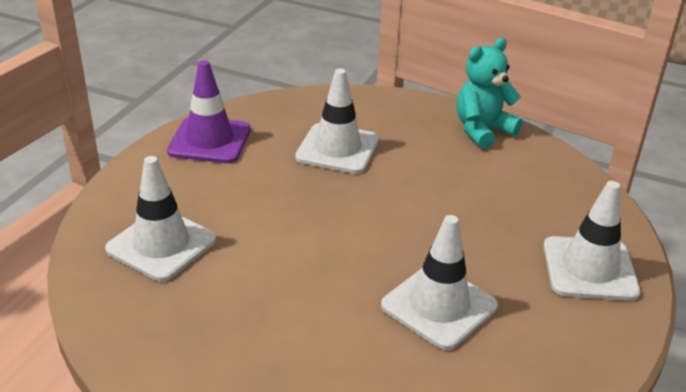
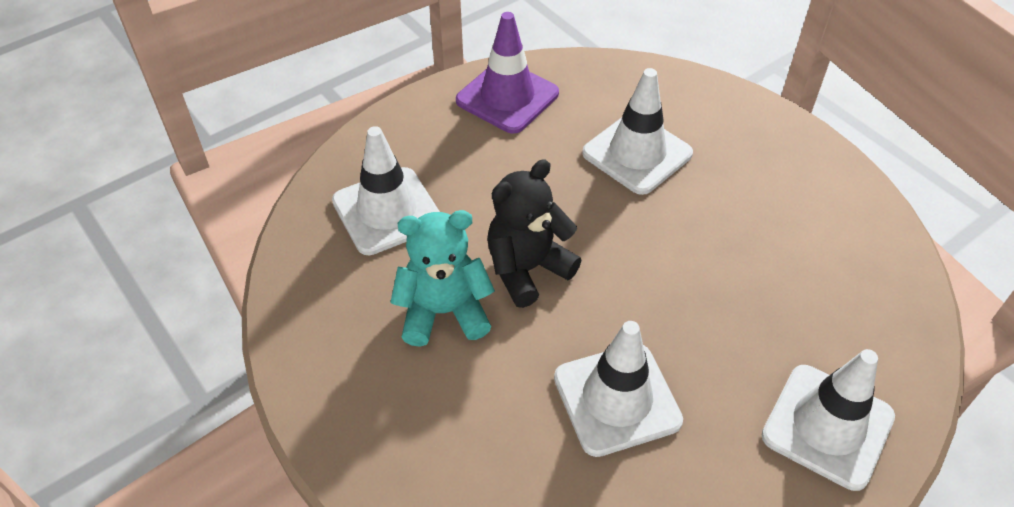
camera: 30 degrees right, 15 degrees up
turquoise teddy bear [457,38,523,149] -> turquoise teddy bear moved to [390,210,495,347]
none -> black teddy bear [487,160,582,308]

